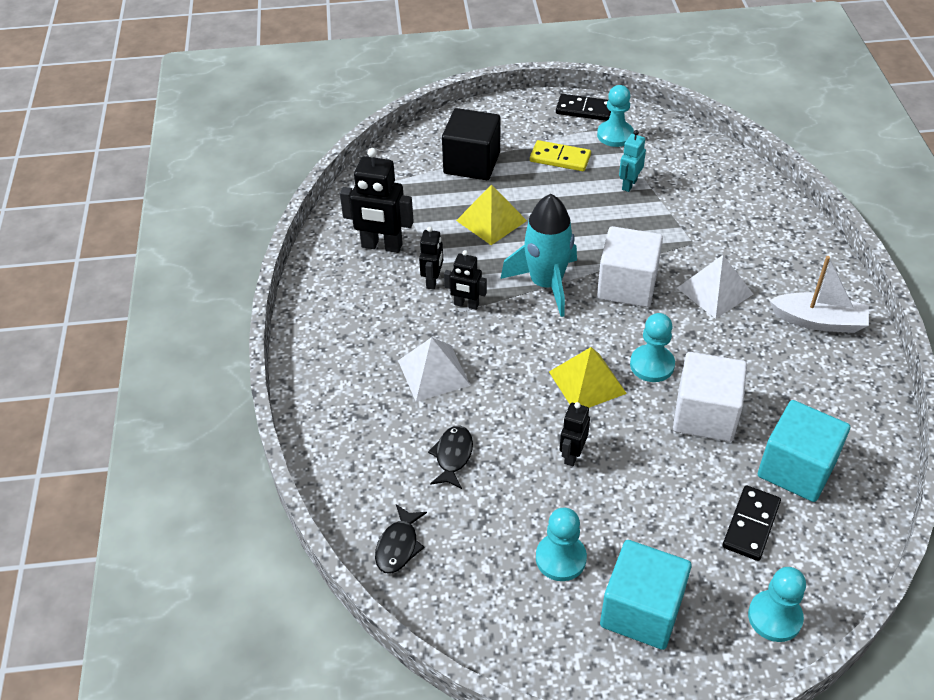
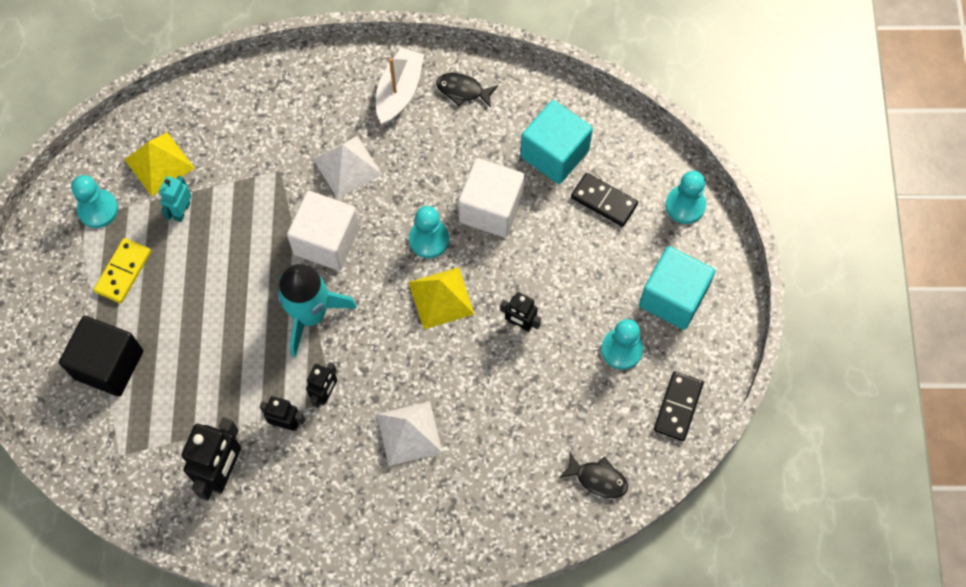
camera: 85 degrees left, 20 degrees up
black fish [428,425,473,489] -> black fish moved to [436,73,498,108]
yellow pyramid [456,184,527,245] -> yellow pyramid moved to [124,132,195,196]
black domino [556,94,611,121] -> black domino moved to [654,371,704,441]
turquoise robot [619,130,646,192] -> turquoise robot turned 75 degrees clockwise [159,176,192,222]

